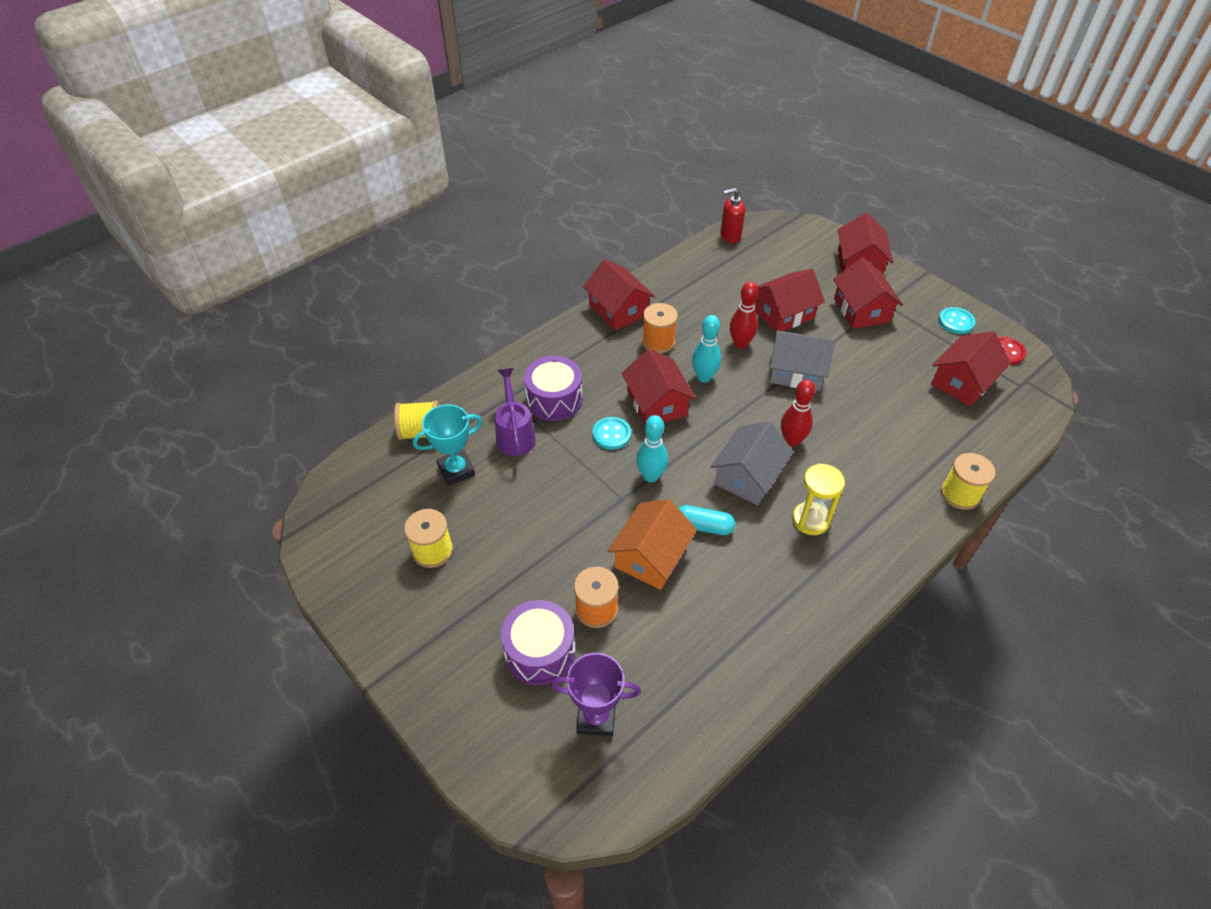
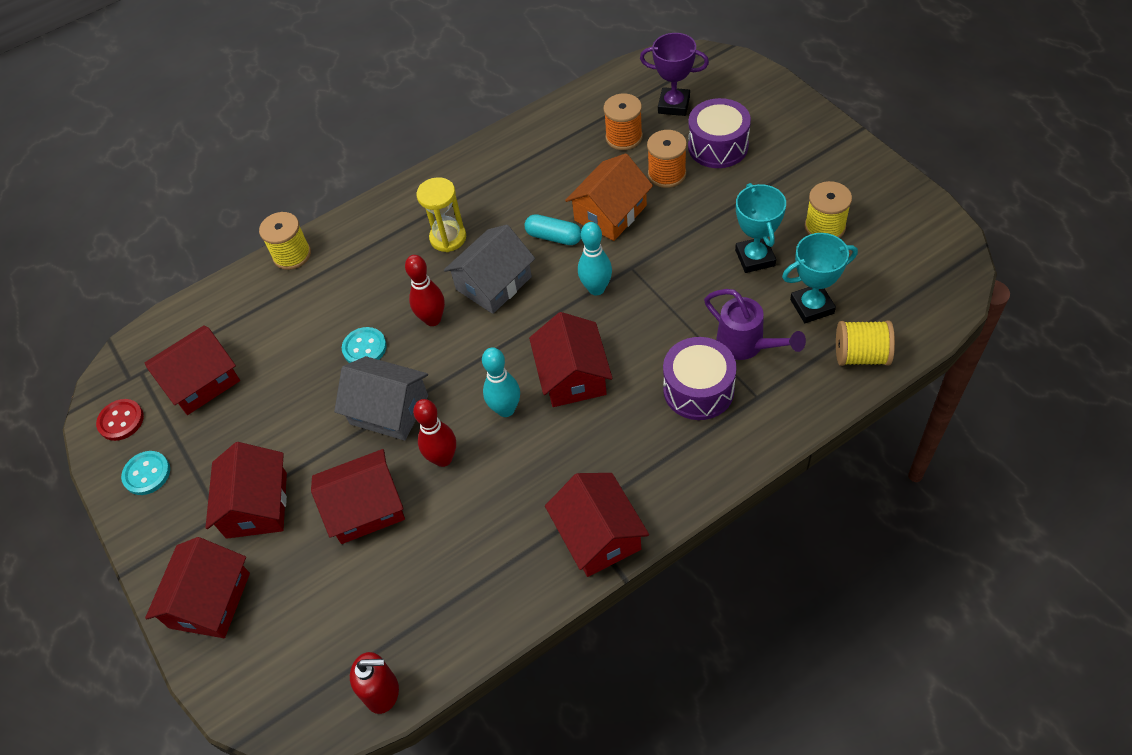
camera: 165 degrees left, 5 degrees up
purple watering can [495,368,536,456] -> purple watering can turned 45 degrees counterclockwise [704,289,806,360]
turquoise button [592,417,631,450] -> turquoise button moved to [342,327,387,363]
orange spool [642,303,678,353] -> orange spool moved to [603,94,643,150]
none -> turquoise trophy [735,183,786,273]

